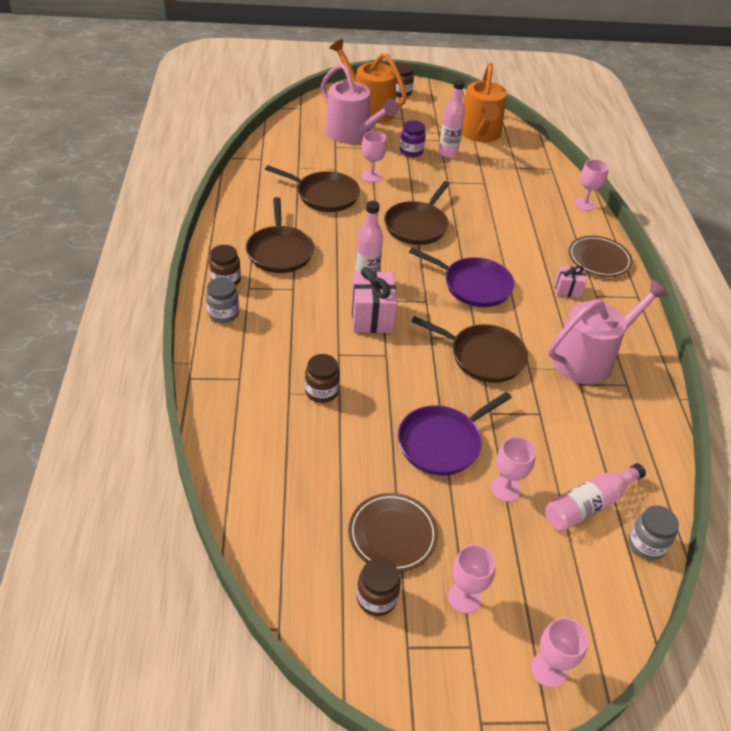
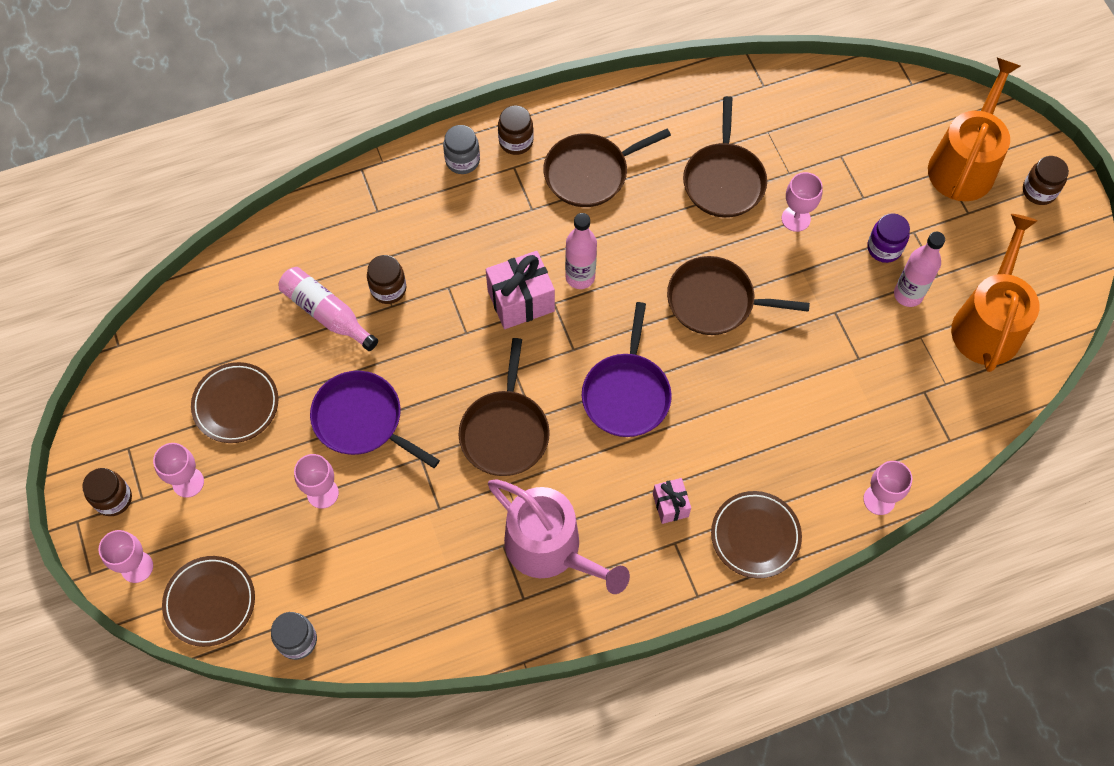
camera: 75 degrees right, 20 degrees up
pink watering can [321,63,399,144] -> none
brown jar [357,558,401,616] -> brown jar moved to [82,468,132,516]
orange watering can [462,63,507,142] -> orange watering can turned 120 degrees clockwise [951,214,1040,372]
pink bottle [545,463,646,531] -> pink bottle moved to [279,267,378,351]
none -> brown plate [162,556,255,647]

